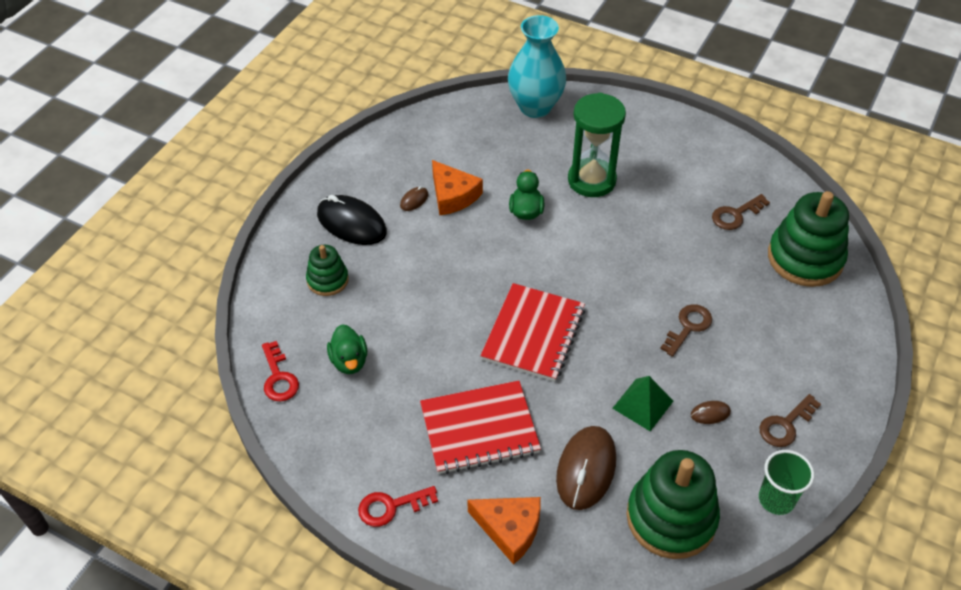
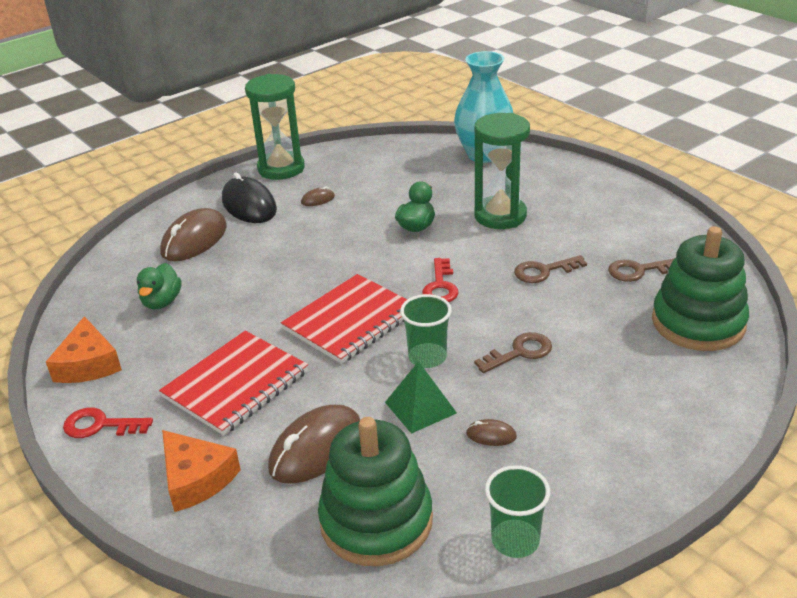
camera: 25 degrees right, 15 degrees down
red key [262,341,299,402] -> red key moved to [422,258,458,302]
green stacking toy [306,245,349,296] -> brown mouse [160,208,227,261]
red notebook [420,381,541,474] -> red notebook turned 60 degrees counterclockwise [159,331,308,435]
orange cheese [432,160,483,215] -> orange cheese moved to [46,316,122,383]
brown key [760,394,821,447] -> brown key moved to [514,255,587,283]
none -> green hourglass [245,74,305,180]
none -> green cup [400,294,452,368]

